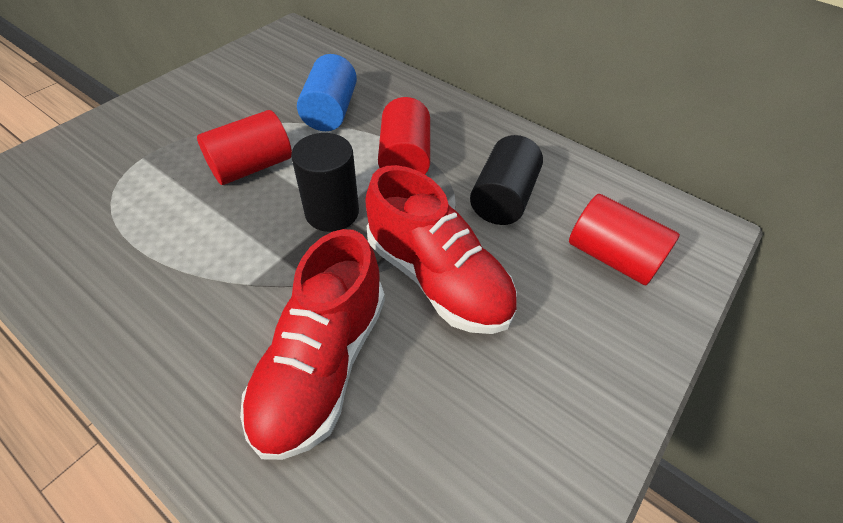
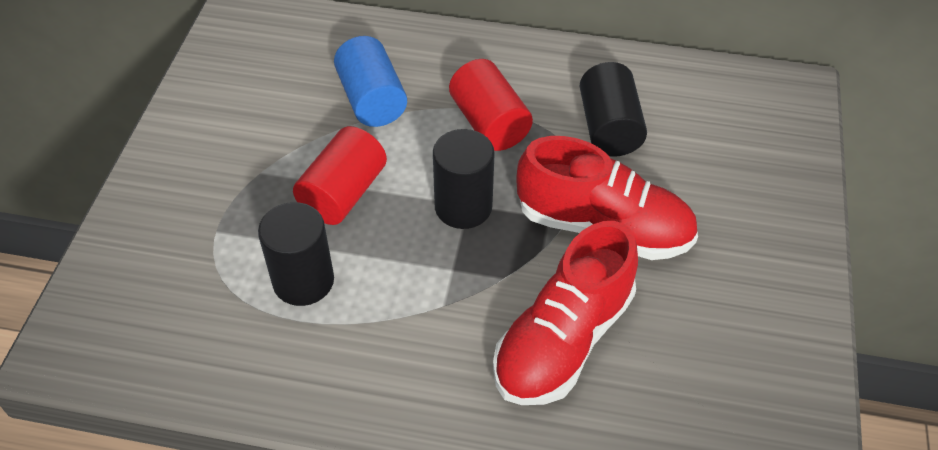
camera: 25 degrees left, 0 degrees up
red shoe [240,229,385,460] -> red shoe turned 45 degrees clockwise [493,221,638,405]
red cylinder [569,194,680,285] -> none
none -> black cylinder [258,202,334,306]

